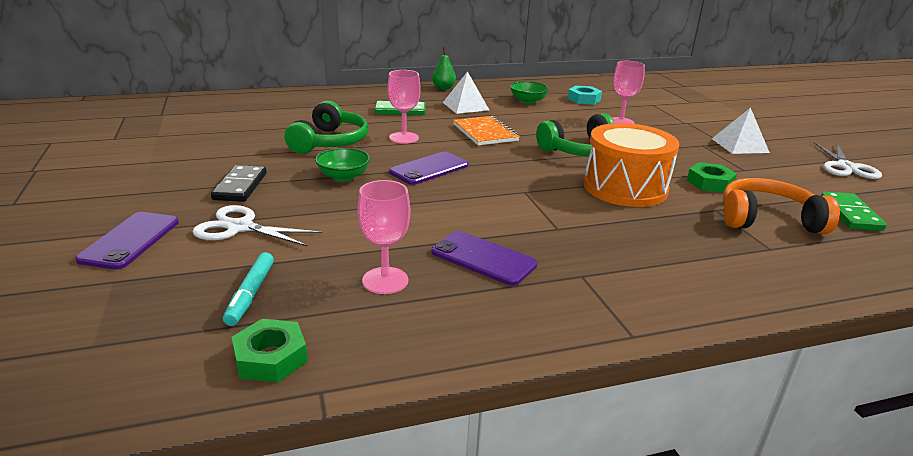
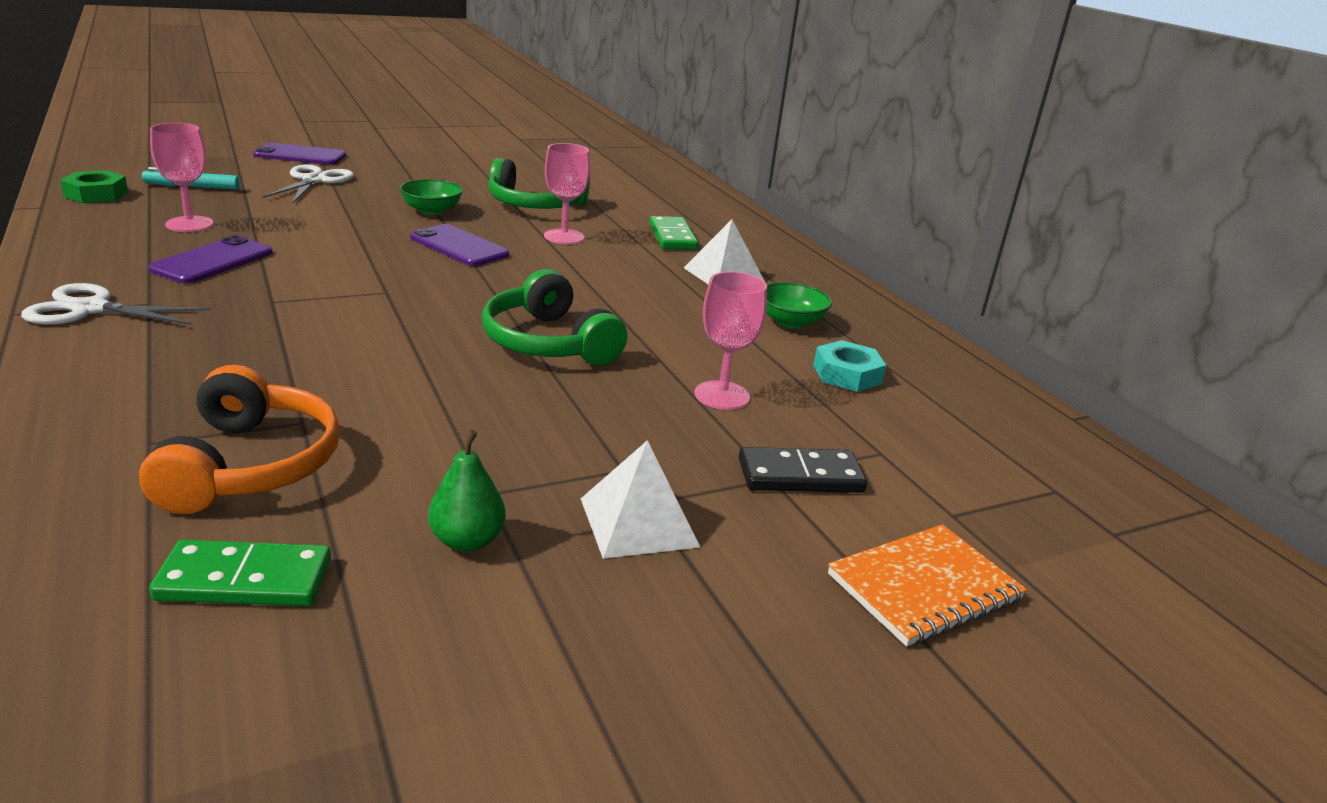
camera: 80 degrees right, 0 degrees up
black domino [211,165,267,202] -> black domino moved to [739,447,867,493]
green pear [432,47,456,90] -> green pear moved to [428,430,506,552]
orange notebook [453,116,520,145] -> orange notebook moved to [828,524,1027,646]
orange drum [583,123,679,207] -> none
green nut [687,162,737,193] -> none
white scissors [814,142,882,179] -> white scissors moved to [21,283,211,325]

